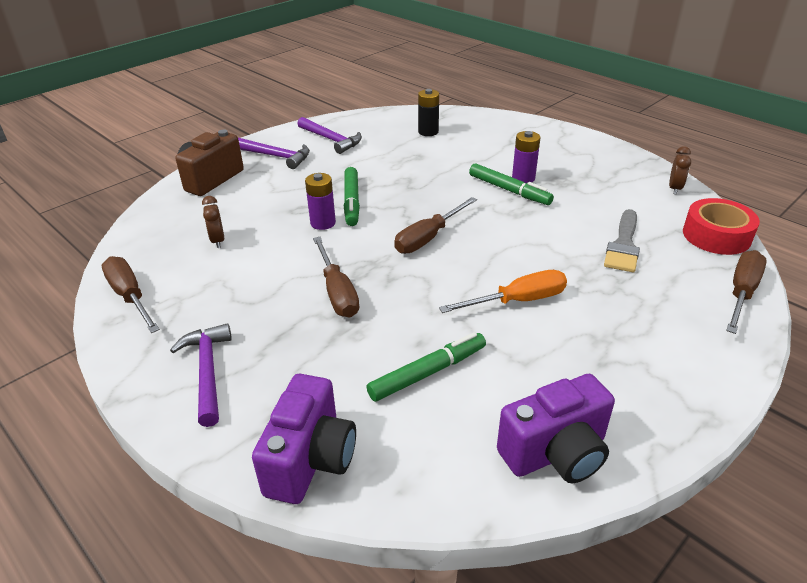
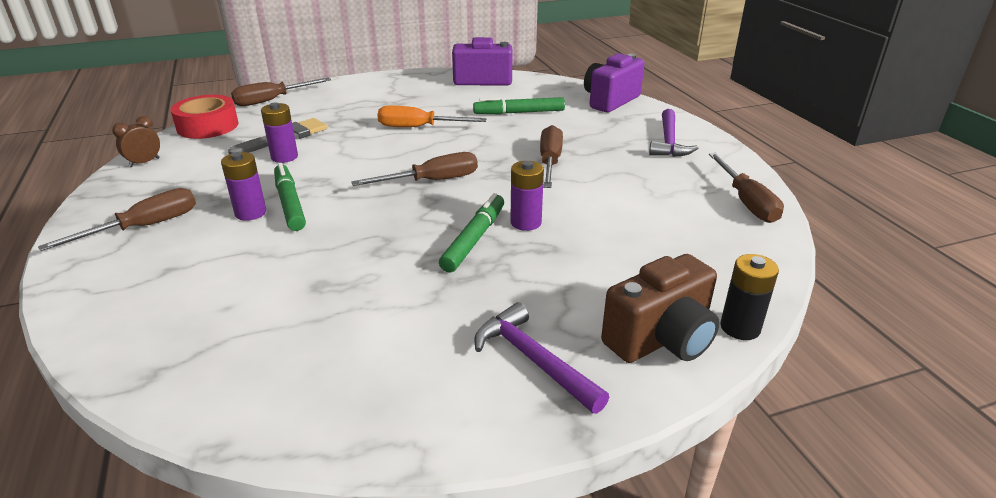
camera: 155 degrees left, 5 degrees down
brown clock [202,196,224,248] -> none
purple hammer [297,117,362,154] -> none
black battery [418,89,439,136] -> black battery moved to [720,254,779,340]
none -> brown screwdriver [38,188,196,251]
none -> purple battery [261,102,298,163]

